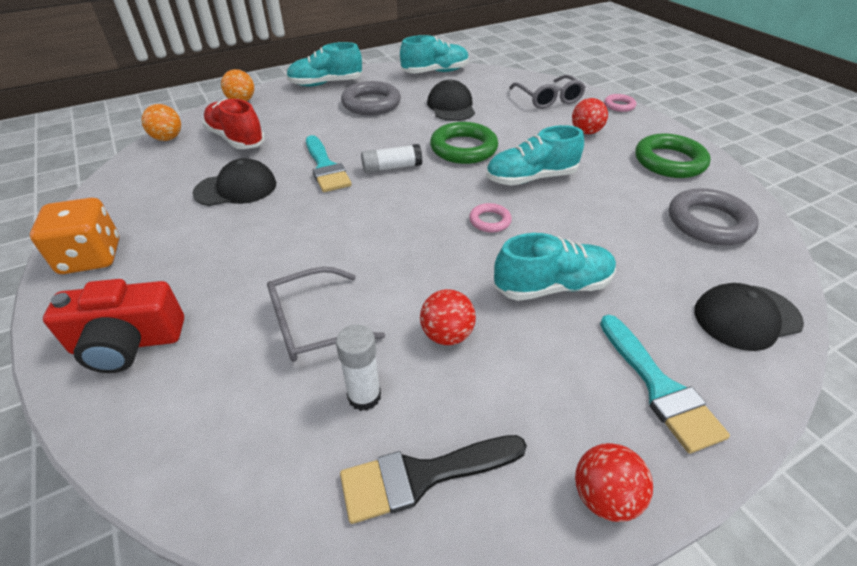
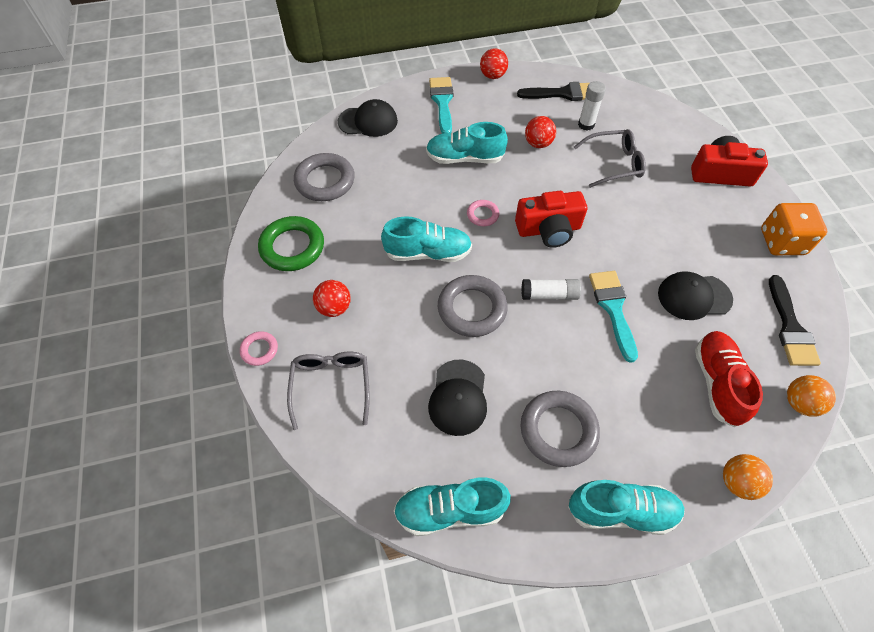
camera: 165 degrees left, 15 degrees up
red shoe [202,99,265,149] -> red shoe turned 150 degrees counterclockwise [695,331,763,427]
green ring [430,122,498,164] -> grey ring [438,275,508,337]
none -> red camera [515,191,587,248]
none -> black brush [769,275,821,366]

